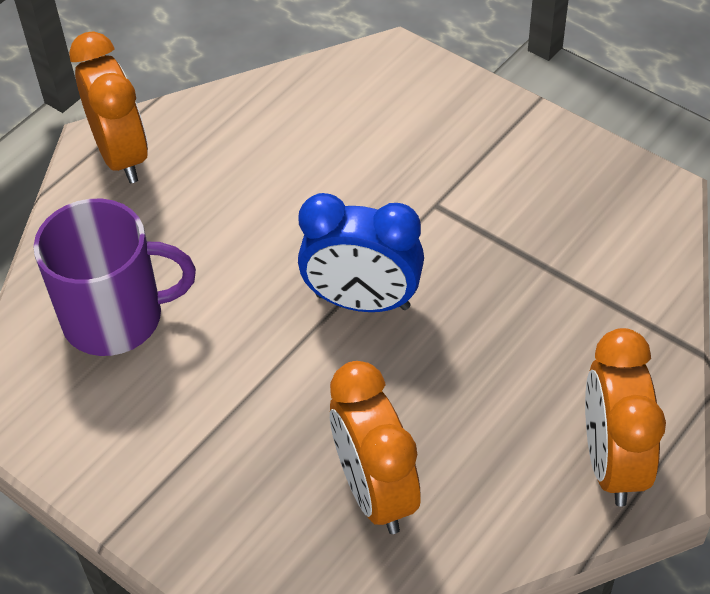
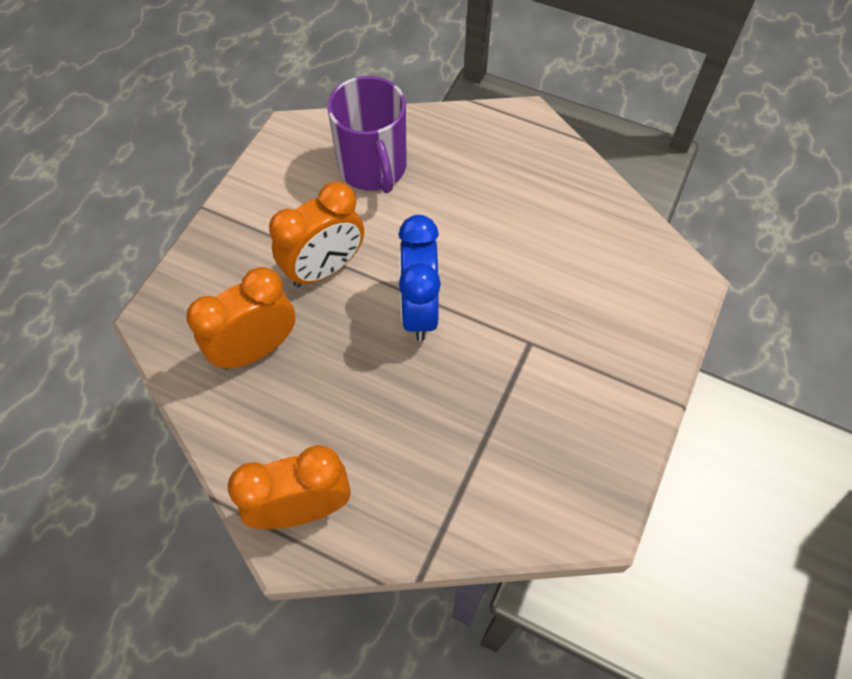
camera: 75 degrees right, 10 degrees up
orange clock [69,31,148,183] -> orange clock moved to [269,182,364,287]

